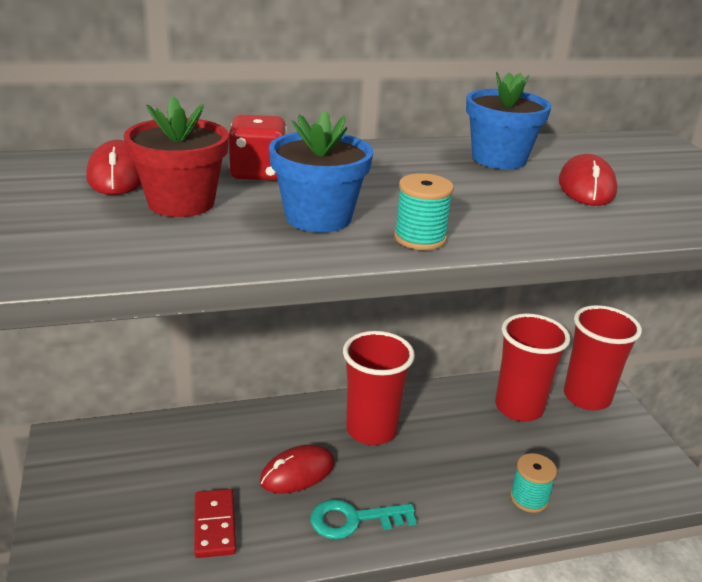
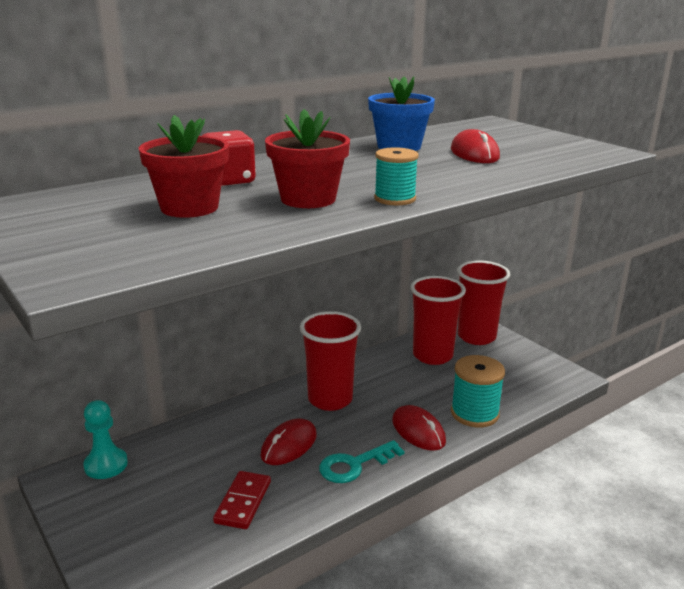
camera: 20 degrees left, 5 degrees down
red mouse [86,140,142,195] -> red mouse moved to [392,405,446,451]
red domino [194,489,236,558] -> red domino turned 45 degrees clockwise [213,471,271,529]
blue flower pot [269,110,373,233] -> red flower pot [265,109,350,208]
turquoise spool [510,453,557,513] -> turquoise spool [451,355,505,427], size x1.54
none -> turquoise pawn [83,400,128,479]

